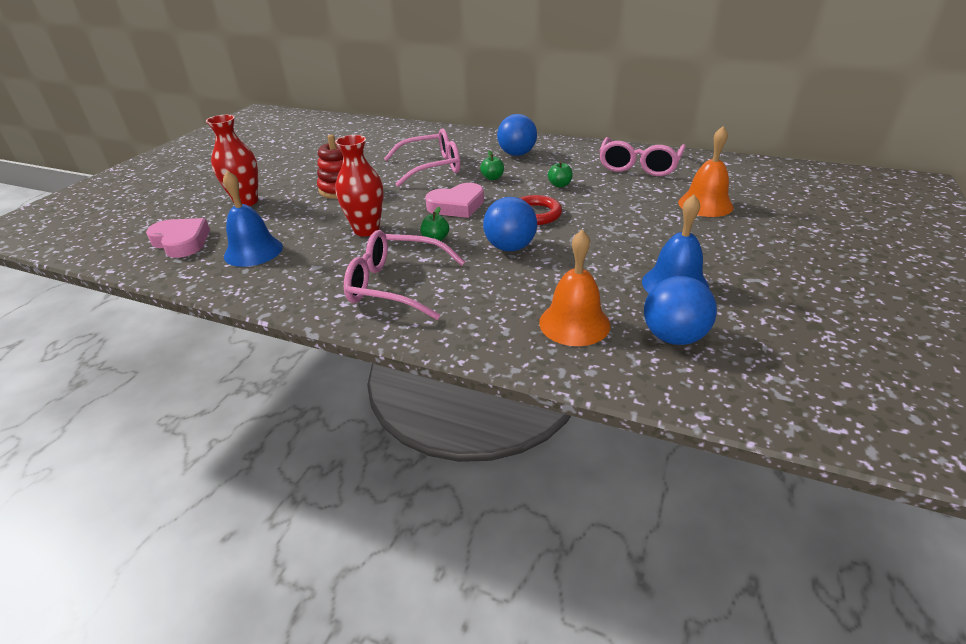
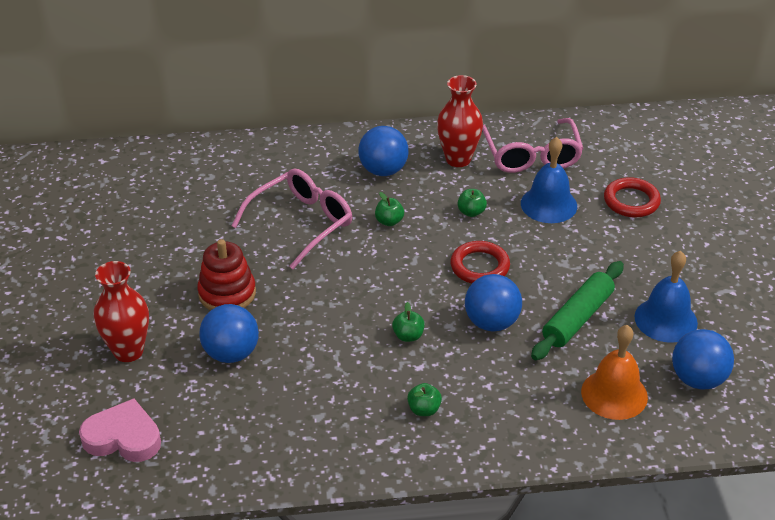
camera: 30 degrees left, 5 degrees up
blue bell [223,170,283,267] -> blue bell moved to [521,137,577,223]
red vase [335,135,383,236] -> red vase moved to [437,75,483,167]
pink glasses [344,230,465,320] -> green apple [407,383,442,416]
pink heart [425,183,484,218] -> none
orange bell [678,126,734,217] -> red ring [604,177,661,218]
none -> blue ball [199,304,259,363]
none -> green rolling pin [531,261,624,360]

